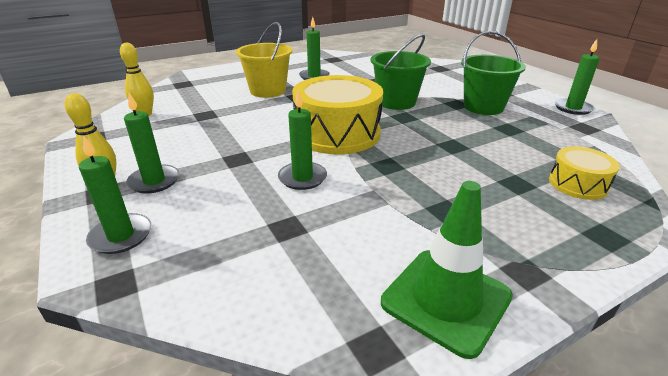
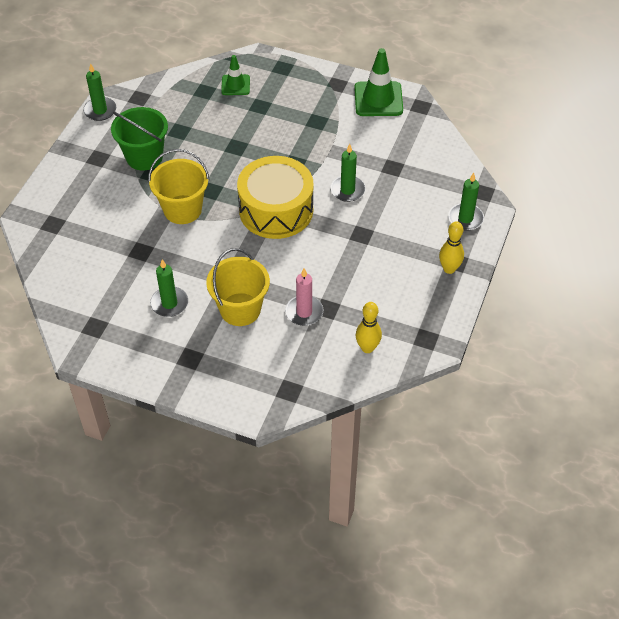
camera: 130 degrees left, 20 degrees up
green candle [124,93,179,194] -> none
green bucket [371,34,431,110] -> yellow bucket [148,149,209,224]
yellow drum [549,146,620,200] -> green traffic cone [221,55,250,95]
none -> pink candle [285,268,323,326]

